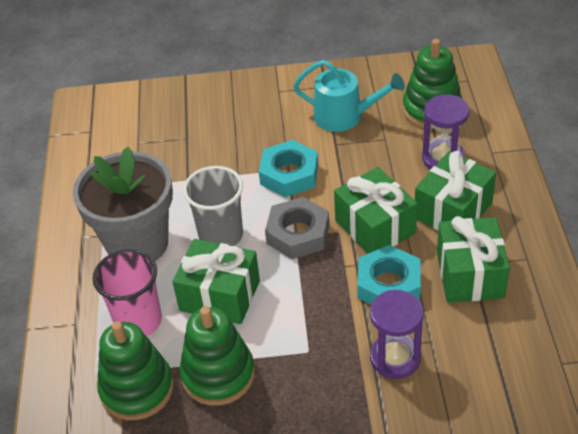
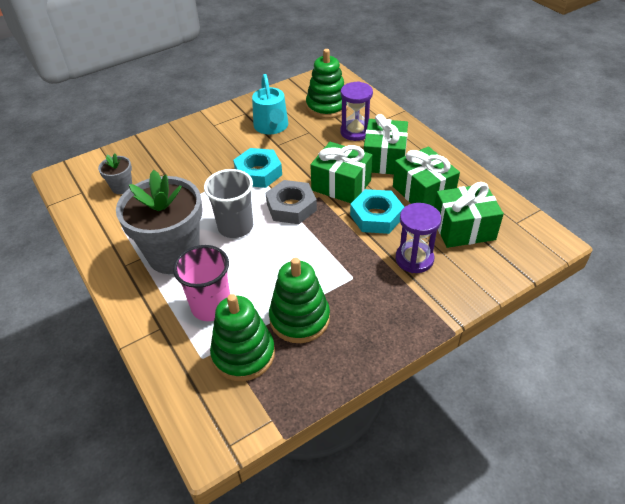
camera: 30 degrees left, 0 degrees up
green gift [172,239,260,324] -> green gift moved to [434,182,504,248]
turquoise watering can [293,60,405,132] -> turquoise watering can turned 90 degrees clockwise [252,74,288,134]
none -> grey flower pot [98,153,132,194]

